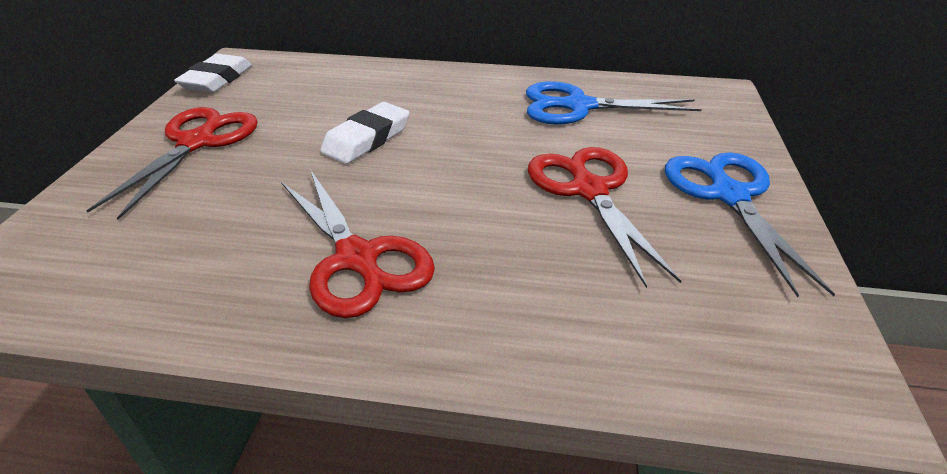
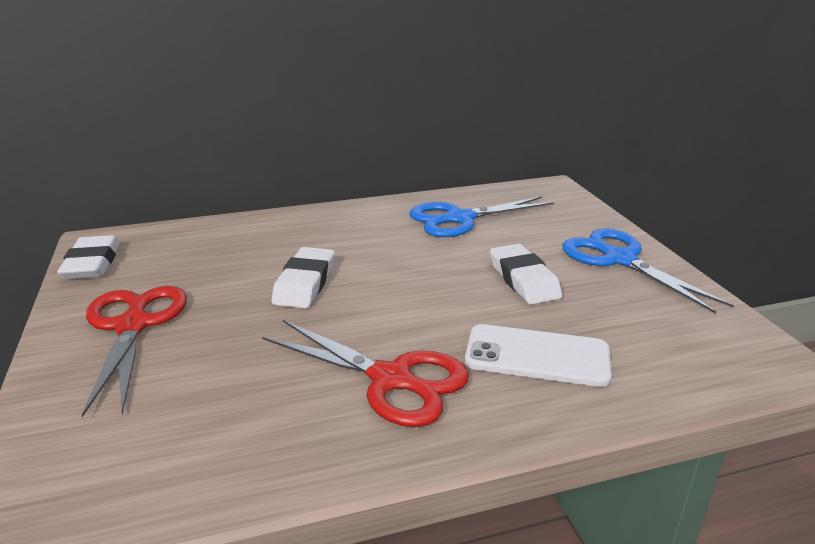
camera: 25 degrees left, 10 degrees down
red scissors [528,147,682,288] -> white eraser [490,244,562,305]
none -> white phone [465,324,612,387]

